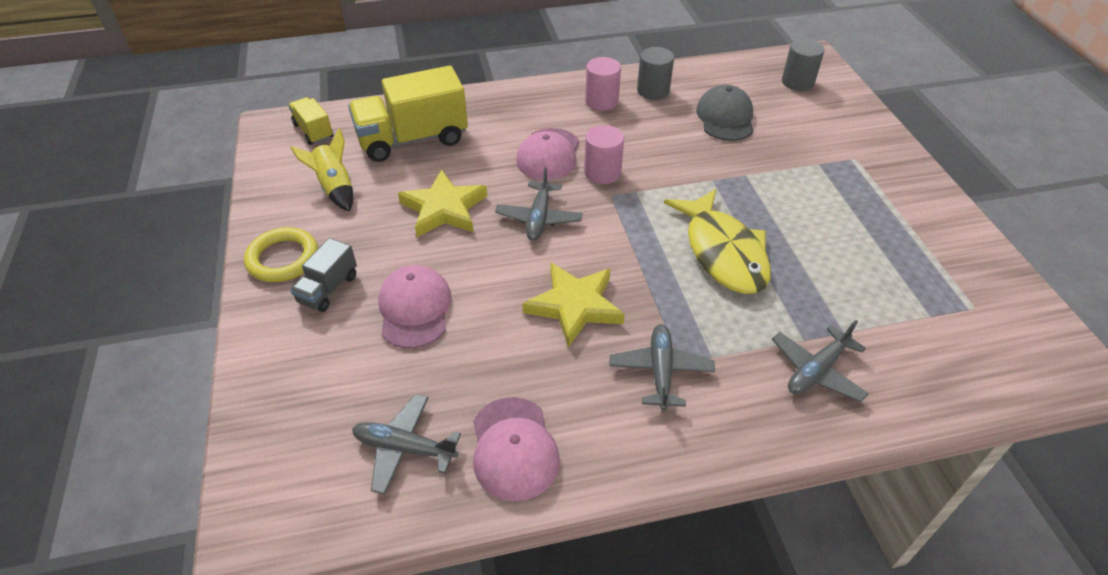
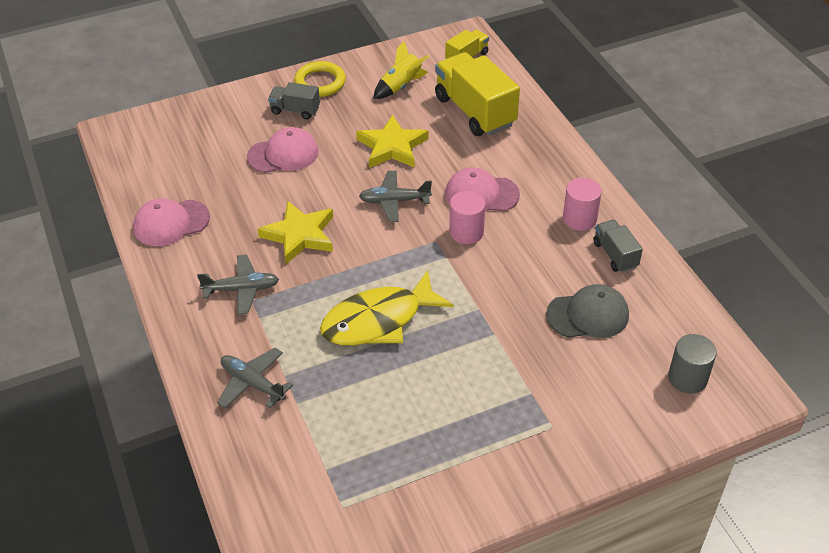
camera: 80 degrees right, 0 degrees up
grey plane [352,394,461,495] -> none
grey cylinder [637,47,674,100] -> grey truck [593,220,643,272]

